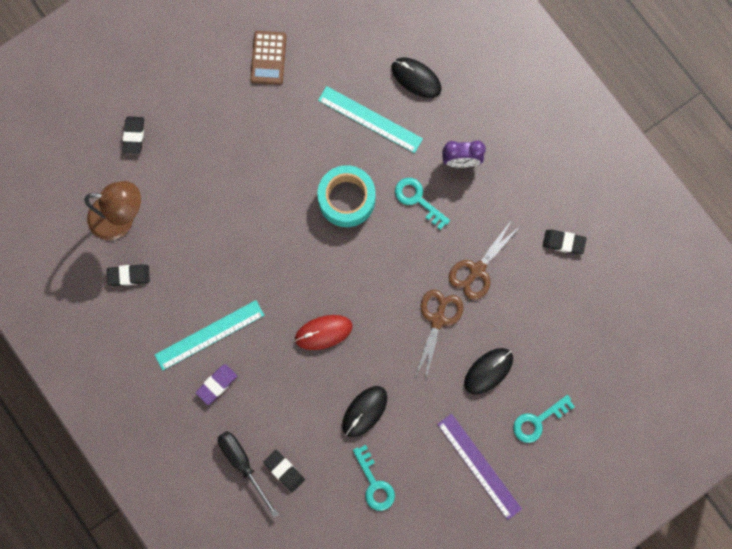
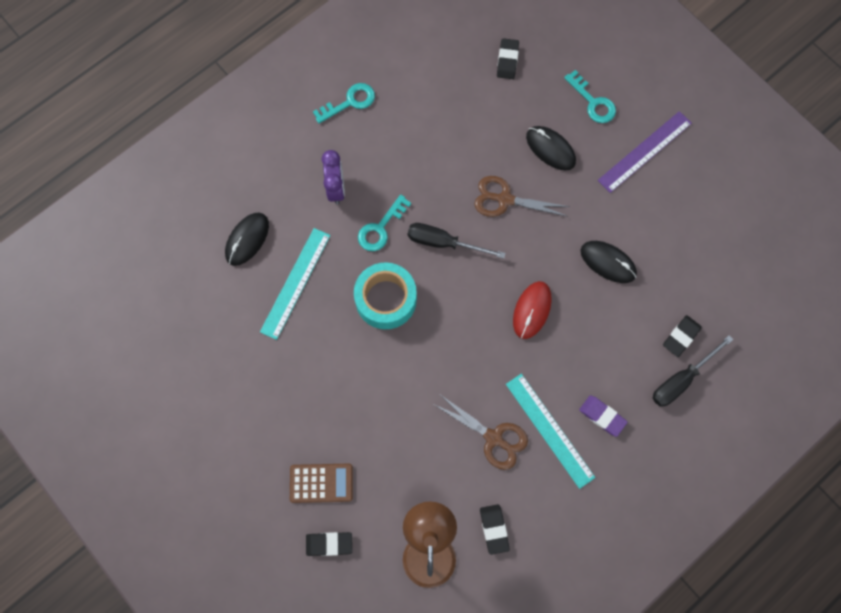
camera: 95 degrees left, 5 degrees down
brown calculator [250,31,287,85] -> brown calculator moved to [290,464,353,503]
red mouse [295,315,353,350] -> red mouse turned 45 degrees clockwise [513,281,552,339]
turquoise key [353,445,395,511] -> turquoise key moved to [313,83,375,124]
brown scissors [449,221,519,300] -> brown scissors moved to [435,395,528,470]
black eraser [543,230,587,254] -> black eraser moved to [497,38,519,79]
none -> black screwdriver [408,223,506,259]

